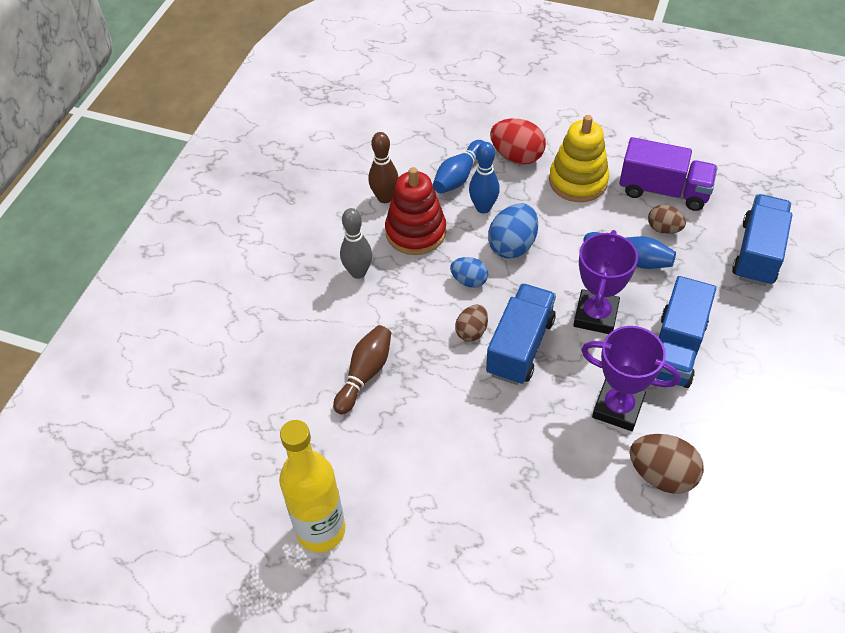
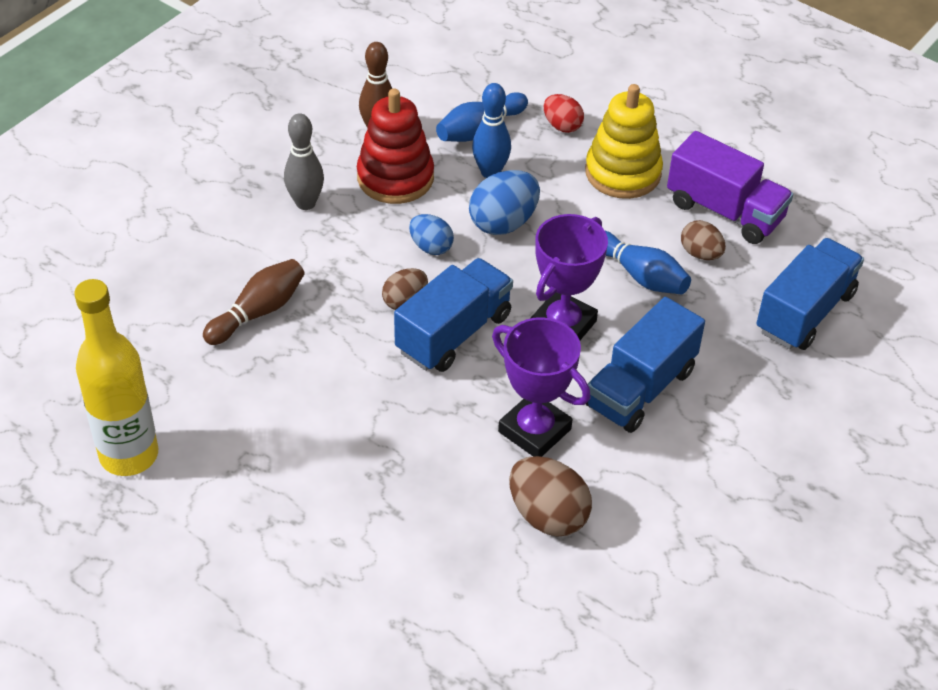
camera: 15 degrees right, 5 degrees down
red egg [490,119,546,165] -> red egg [544,94,584,133], size x0.62

